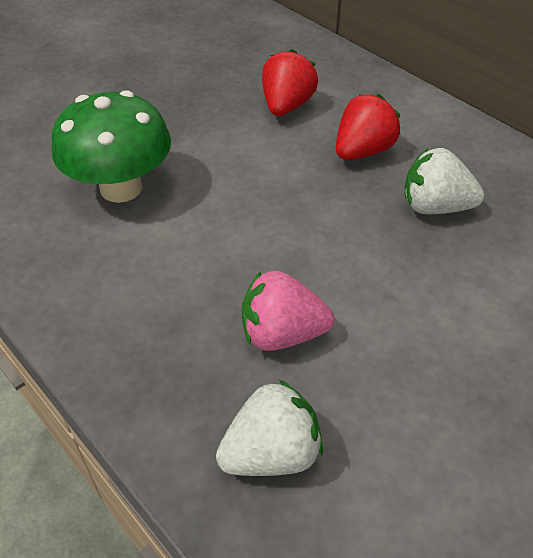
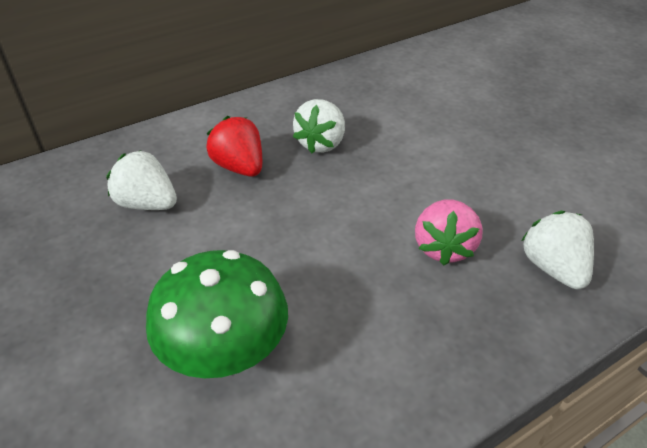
camera: 80 degrees left, 5 degrees down
red strawberry [262,49,318,116] -> white strawberry [106,150,177,210]

